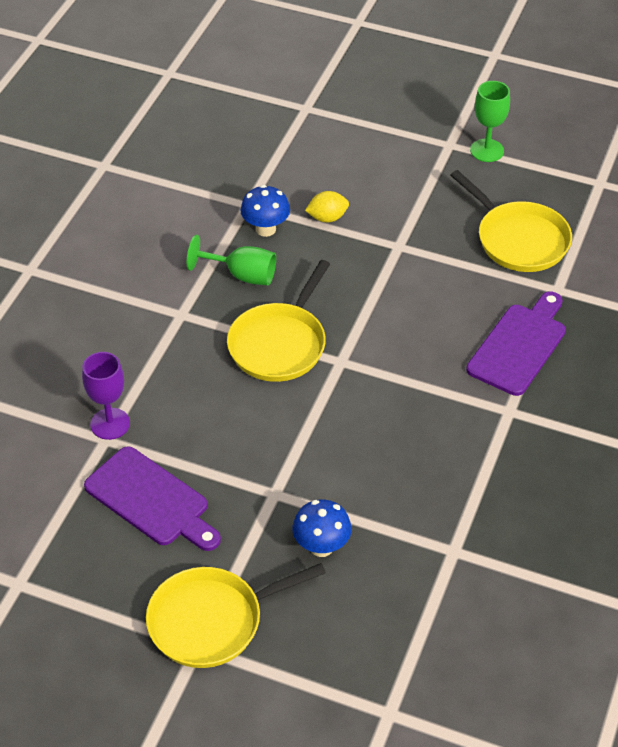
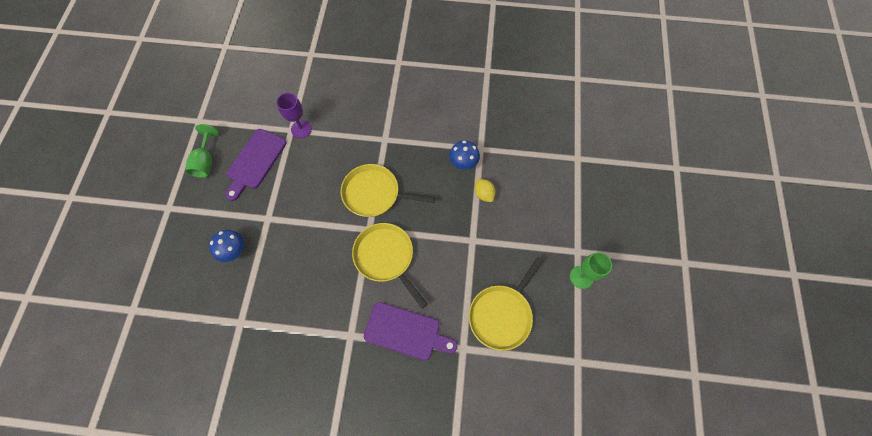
camera: 75 degrees right, 20 degrees up
yellow pan [146,563,326,668] -> yellow pan moved to [352,223,428,309]
green goblet [187,235,276,285] -> green goblet moved to [186,124,219,178]

